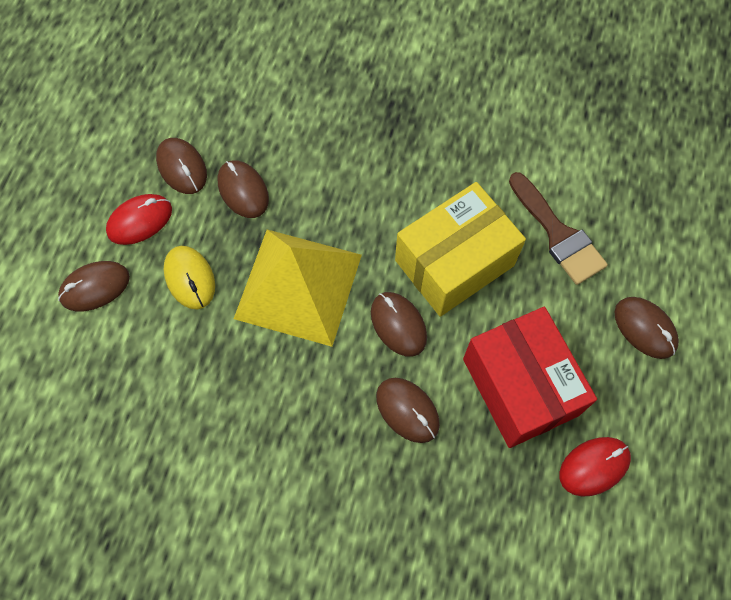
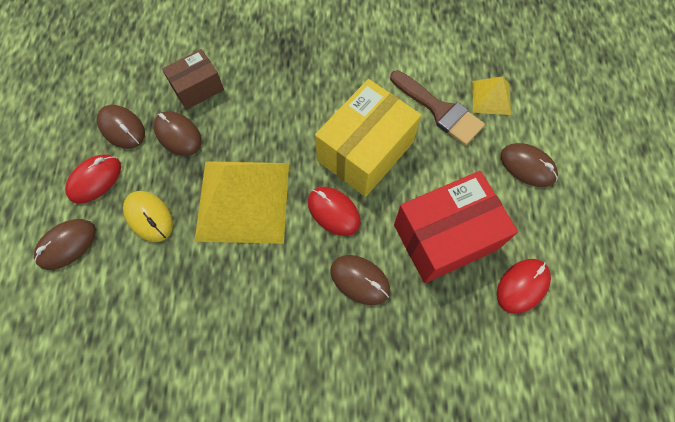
camera: 15 degrees left, 0 degrees up
brown mouse [371,292,427,357] -> red mouse [308,187,361,236]
red box [463,307,597,448] -> red box turned 75 degrees counterclockwise [394,171,518,283]
none -> brown box [162,49,224,110]
none -> yellow pyramid [472,76,511,115]

